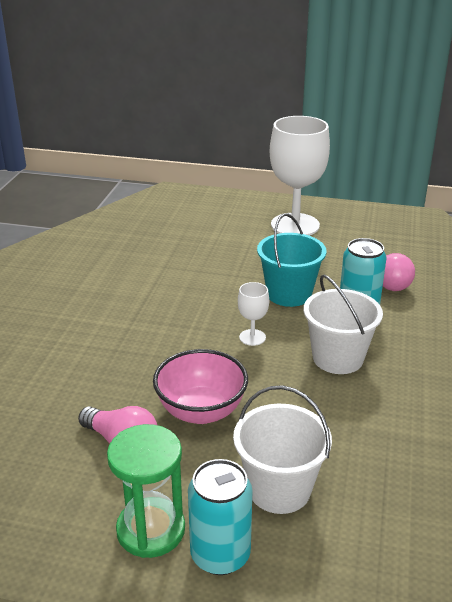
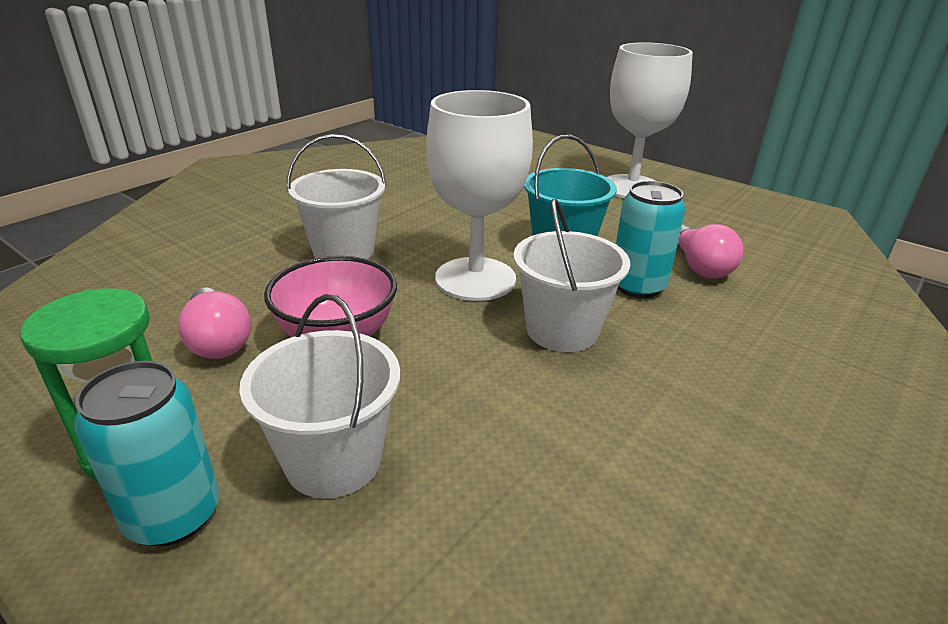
camera: 25 degrees right, 0 degrees up
white goblet [238,282,269,346] -> white goblet [426,90,533,301], size x2.32
none -> white bucket [287,134,387,259]

